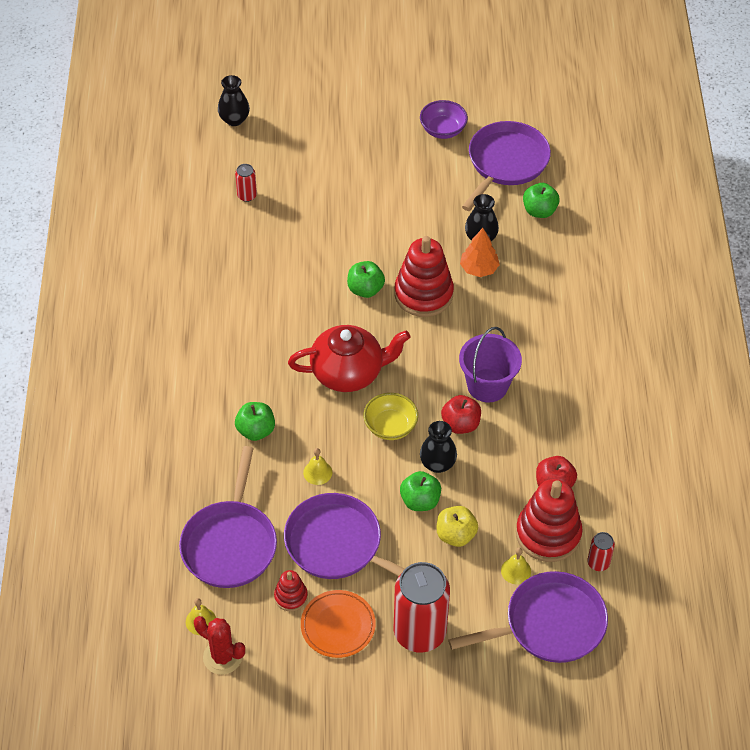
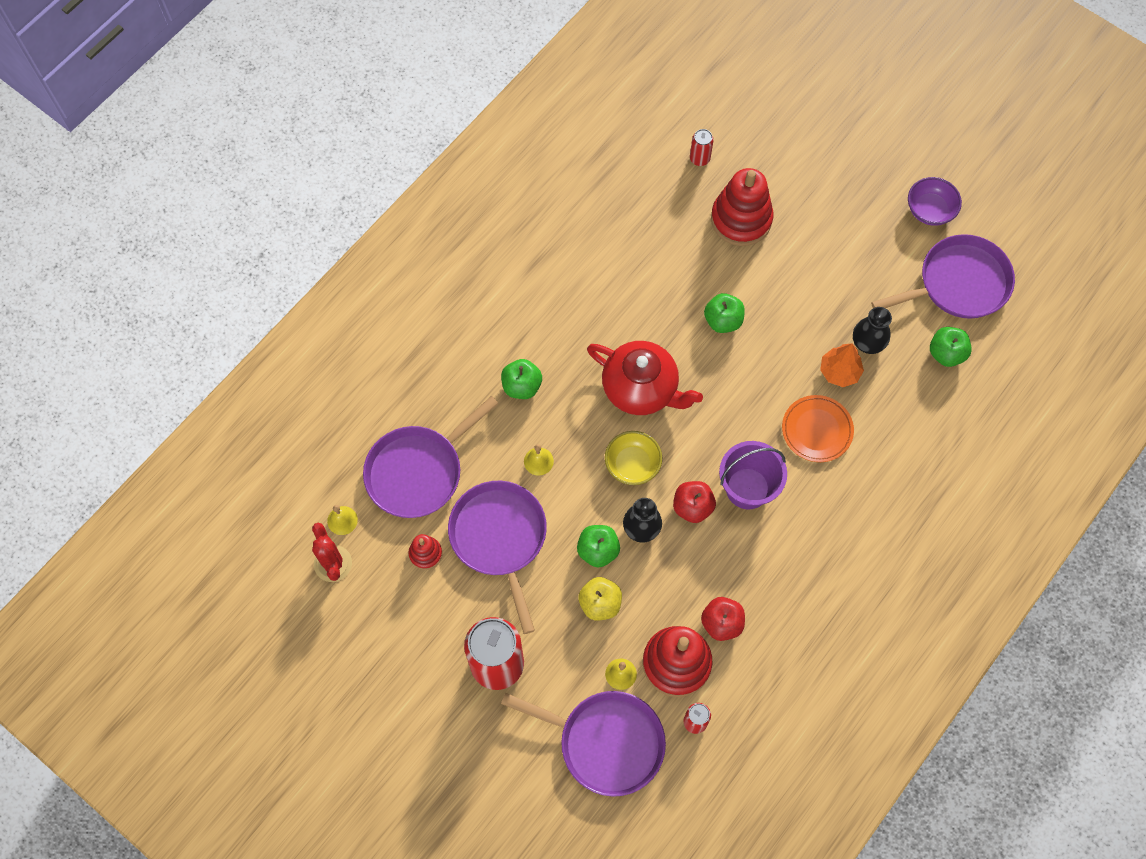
camera: 40 degrees right, 15 degrees up
black vase [218,75,250,126] -> none
orange plate [301,590,376,658] -> orange plate moved to [782,395,854,462]
red stacking toy [394,236,454,317] -> red stacking toy moved to [711,168,774,246]

